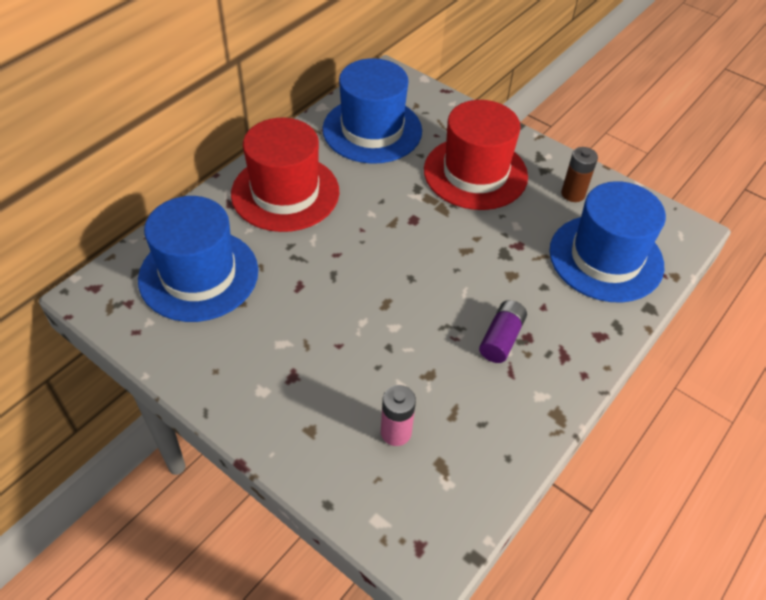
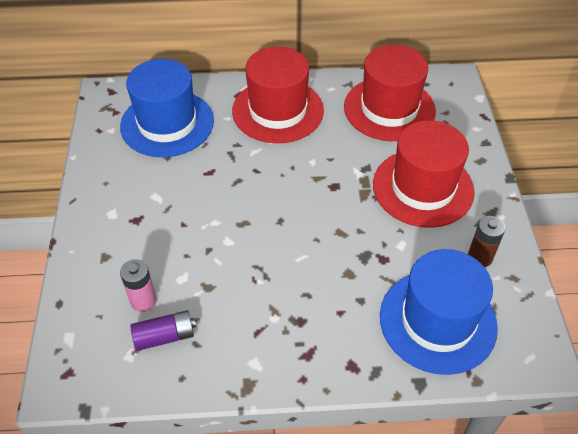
camera: 50 degrees right, 0 degrees up
blue hat [323,58,422,164] -> red hat [344,45,436,141]
purple battery [479,300,527,363] -> purple battery moved to [130,310,196,351]

